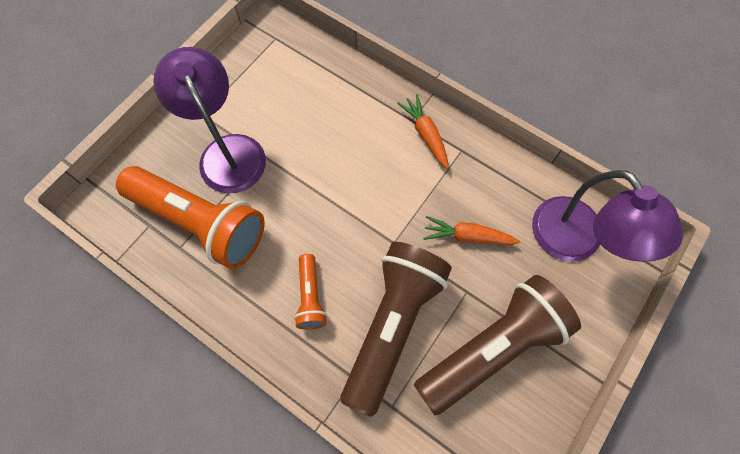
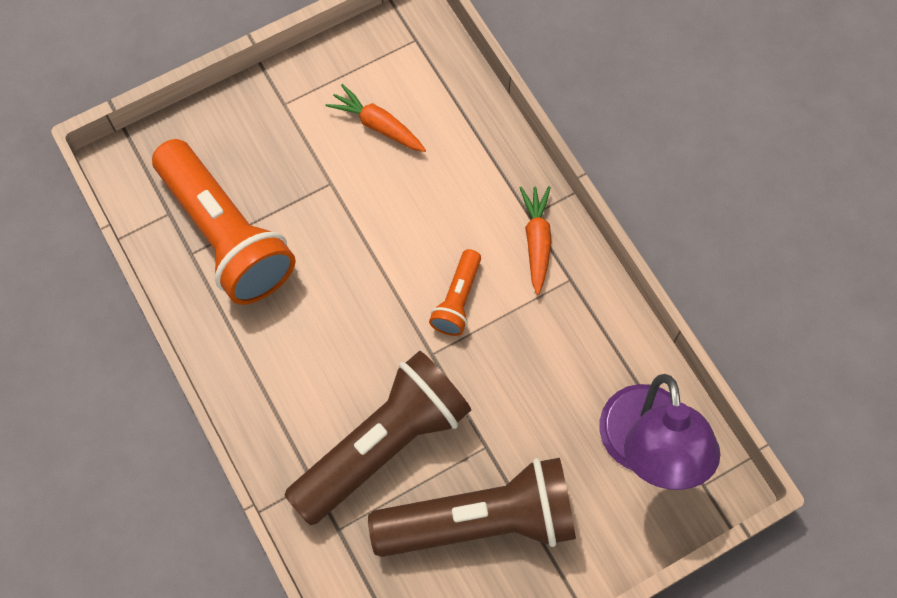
camera: 25 degrees right, 0 degrees up
purple lamp [153,47,266,193] -> none
orange flashlight [294,254,327,329] -> orange flashlight moved to [429,249,481,336]
orange carrot [424,216,520,245] -> orange carrot moved to [326,84,426,152]

